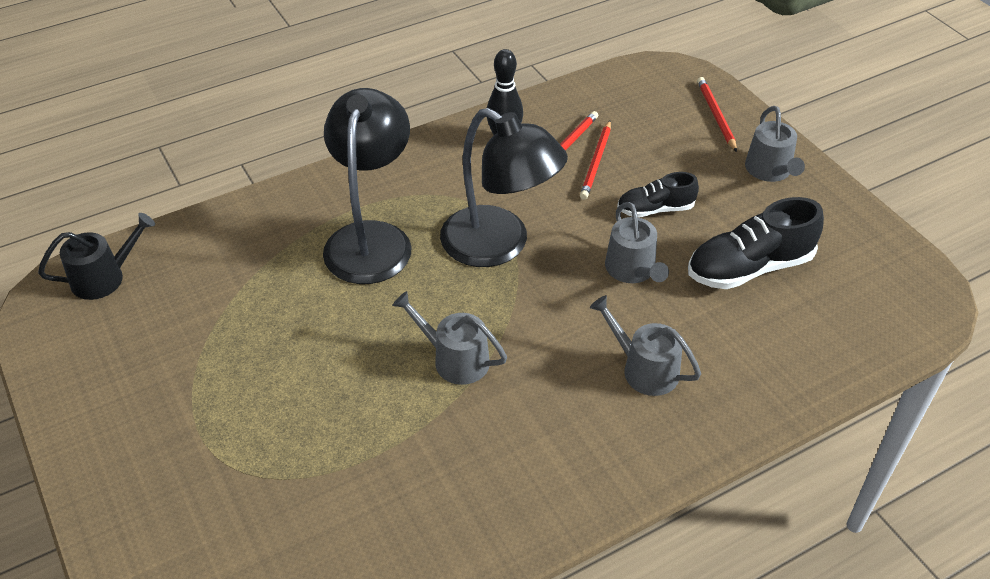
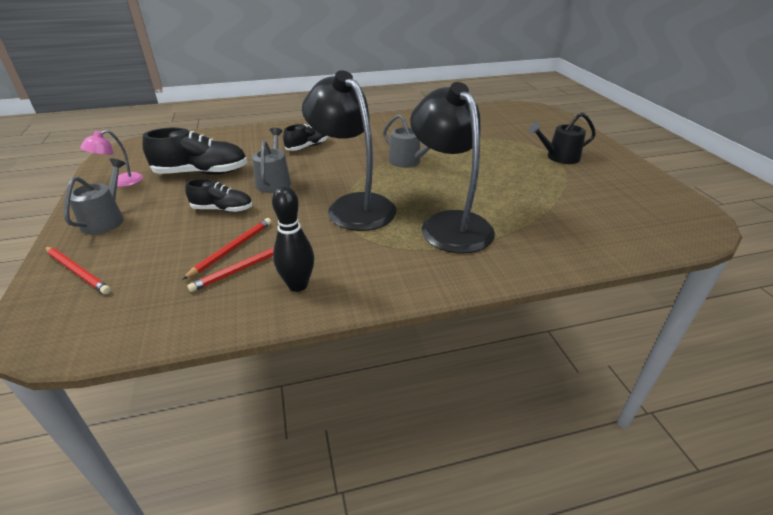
camera: 165 degrees left, 10 degrees down
black watering can [38,213,155,300] -> black watering can moved to [529,112,596,164]
black lamp [323,88,412,284] -> black lamp turned 135 degrees clockwise [410,82,495,253]
grey watering can [590,295,701,396] -> black shoe [283,124,328,151]
red pencil [697,77,737,152] -> red pencil turned 60 degrees counterclockwise [45,246,111,294]
none -> pink lamp [80,130,143,187]

